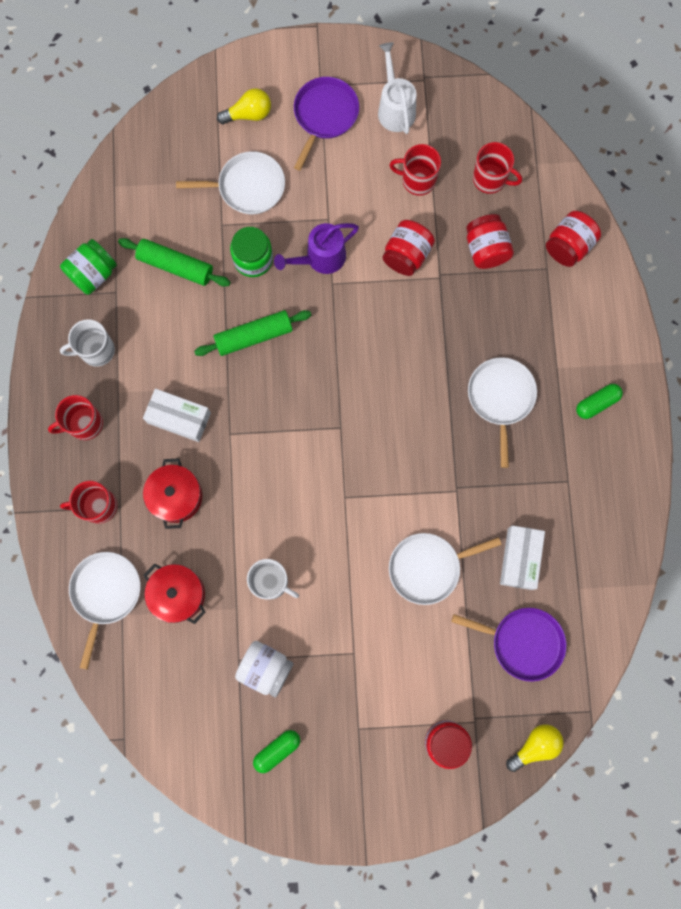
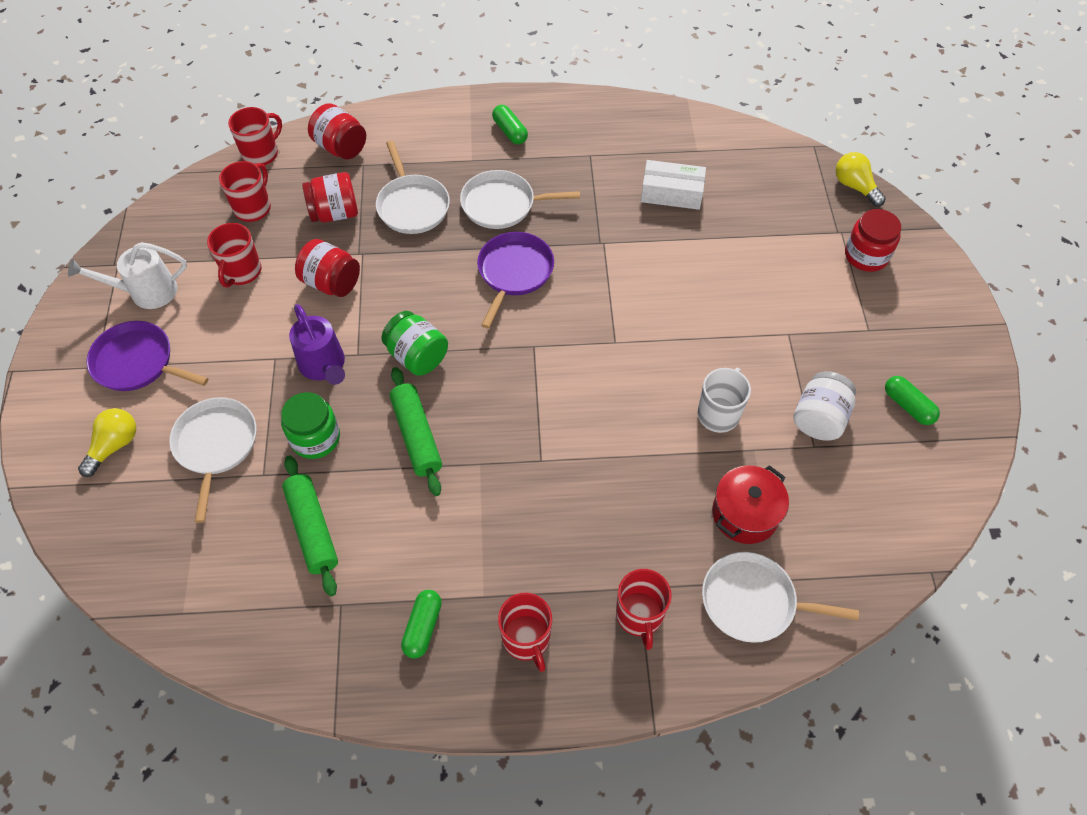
camera: 90 degrees left, 20 degrees down
green jar [60,239,117,295] -> green jar moved to [381,311,448,376]
white mug [60,319,115,367] -> green capsule [401,590,442,659]
green rolling pin [118,238,230,287] -> green rolling pin turned 45 degrees counterclockwise [282,455,338,596]
white box [143,389,211,442] -> none
red pot [143,458,202,529] -> none
yellow light bulb [217,88,271,124] -> yellow light bulb turned 45 degrees clockwise [78,408,136,477]
white pan [389,533,502,605] -> white pan moved to [376,141,450,234]
purple pan [451,608,566,682] -> purple pan moved to [477,232,554,328]
none -> red mug [228,107,282,166]

